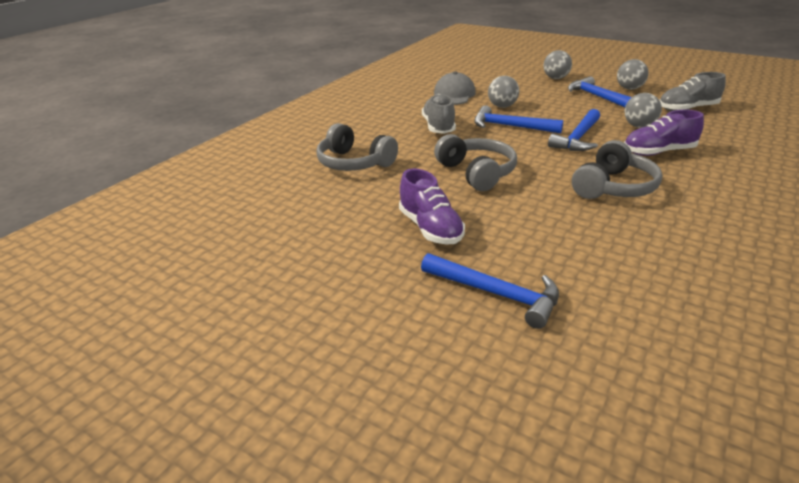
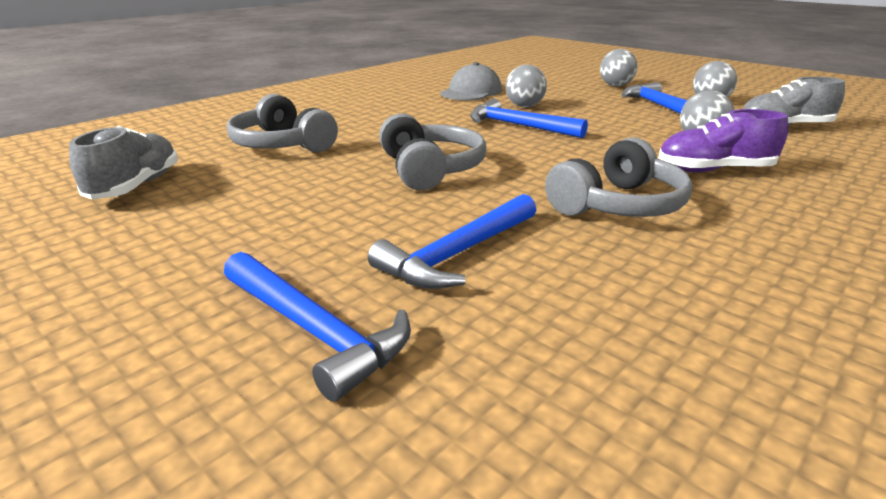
camera: 10 degrees right, 5 degrees down
purple shoe [399,168,465,245] -> none
grey shoe [422,94,456,134] -> grey shoe moved to [69,126,178,199]
blue hammer [548,109,600,151] -> blue hammer moved to [368,194,536,289]

